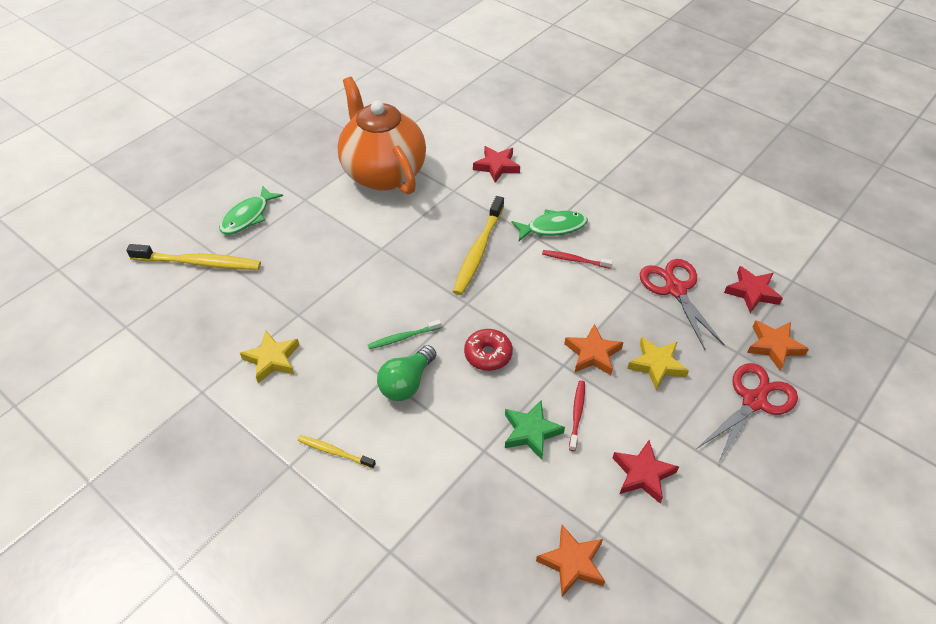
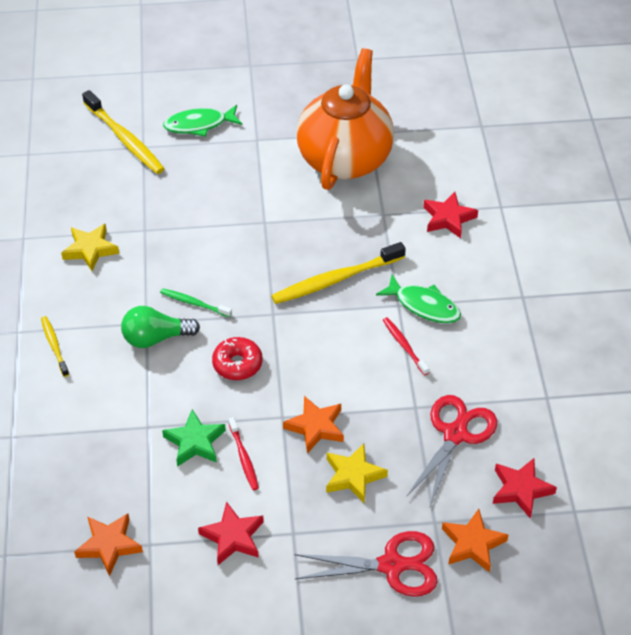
camera: 45 degrees right, 0 degrees up
red toothbrush [569,380,585,451] -> red toothbrush turned 105 degrees clockwise [229,417,259,490]

